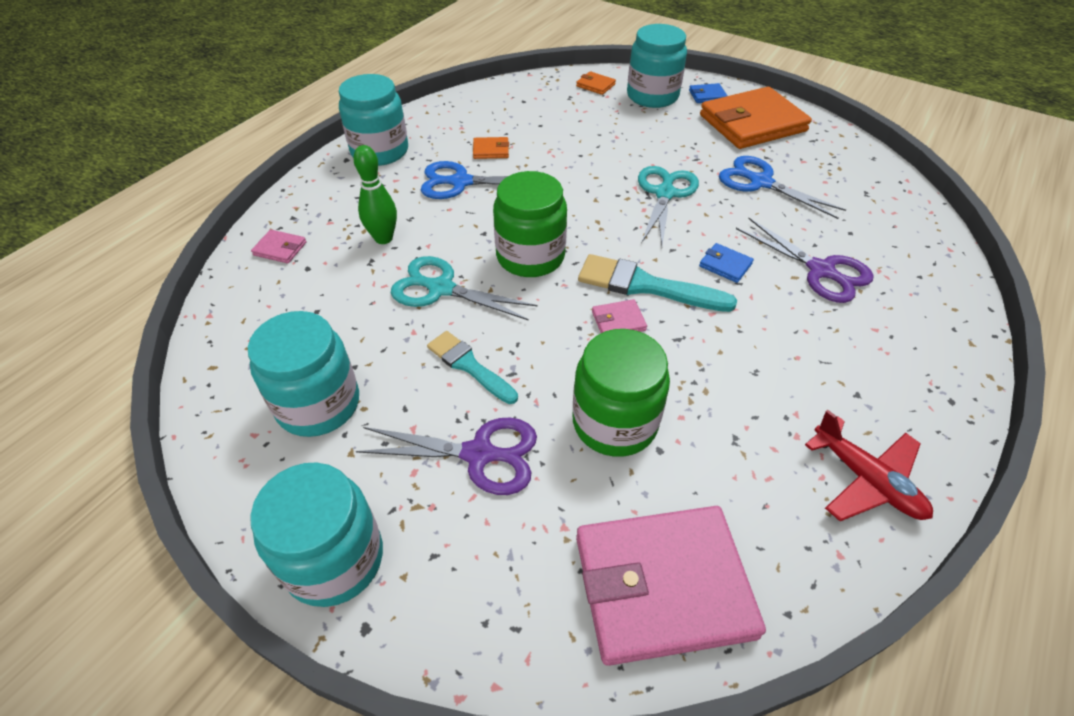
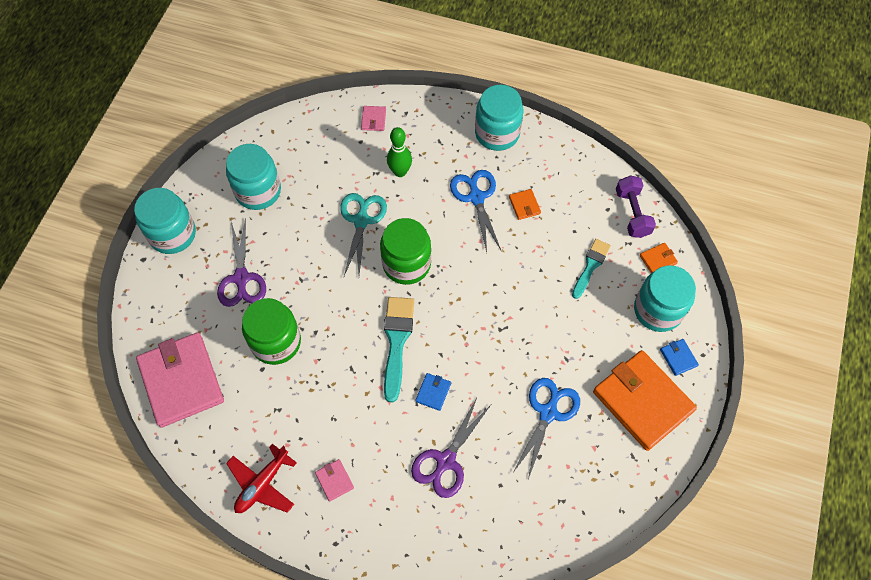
camera: 75 degrees right, 15 degrees up
turquoise brush [427,331,518,404] -> turquoise brush moved to [572,239,611,299]
orange wallet [576,71,616,95] -> orange wallet turned 45 degrees clockwise [640,243,678,273]
pink wallet [592,299,647,333] -> pink wallet moved to [315,459,354,502]
turquoise scissors [638,166,699,245] -> none
none -> purple dumbbell [616,175,656,238]

